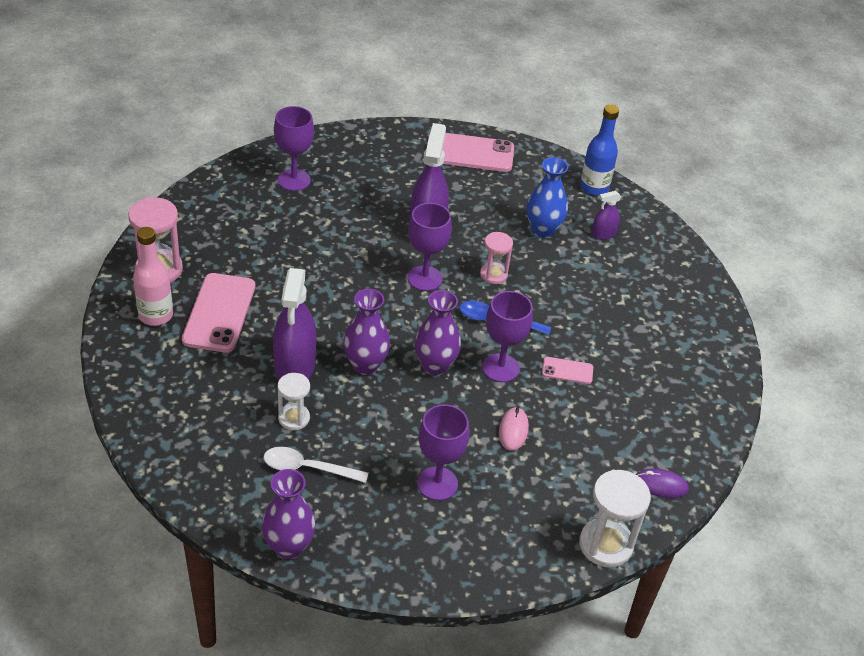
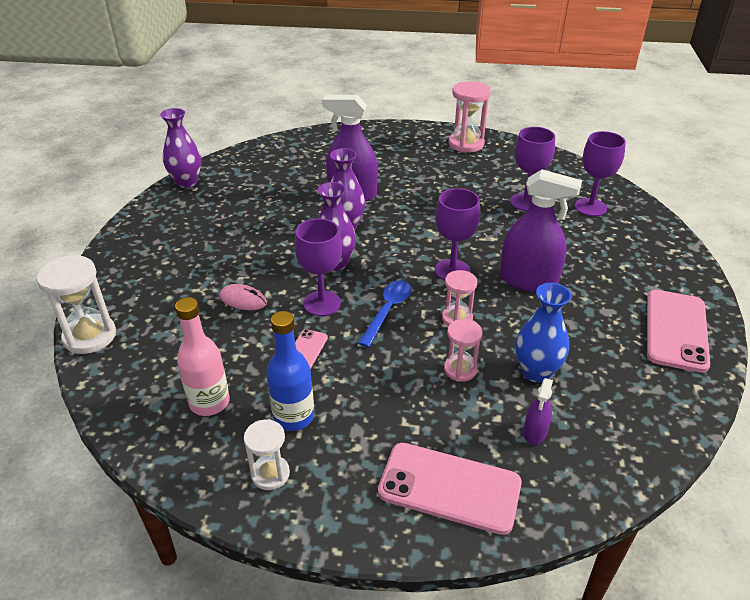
camera: 105 degrees right, 5 degrees down
pink bottle [133,227,173,326] -> pink bottle moved to [175,297,230,416]
pink phone [182,273,255,352] -> pink phone moved to [378,443,522,535]
white spoon [264,447,369,483] -> none
white hourglass [278,373,310,430] -> white hourglass moved to [244,419,290,490]
purple goblet [417,404,469,501] -> purple goblet moved to [510,127,555,211]
blue bottle [580,105,619,196] -> blue bottle moved to [267,311,314,431]
purple spray bottle [592,191,621,239] -> purple spray bottle turned 150 degrees counterclockwise [523,378,553,445]
purple mouse [636,469,689,498] -> none
none -> pink hourglass [444,319,483,382]

